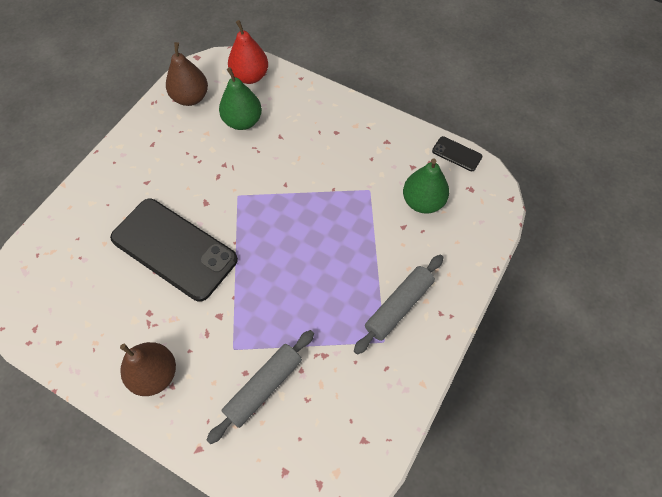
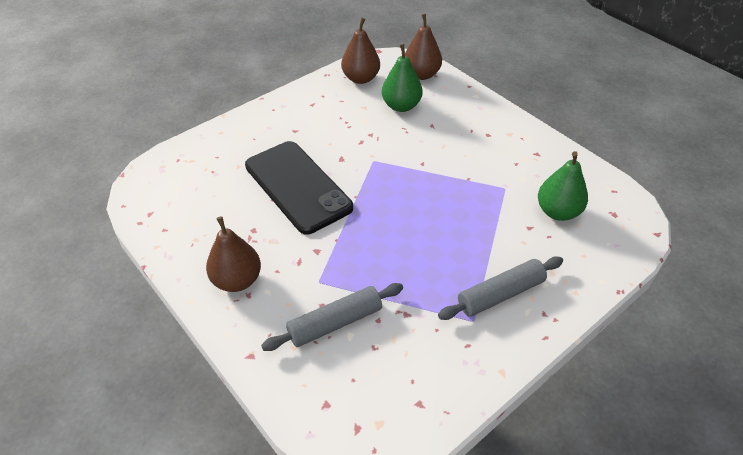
camera: 20 degrees right, 15 degrees down
red pear [228,20,268,84] -> brown pear [405,14,442,80]
black phone [432,136,482,171] -> none

